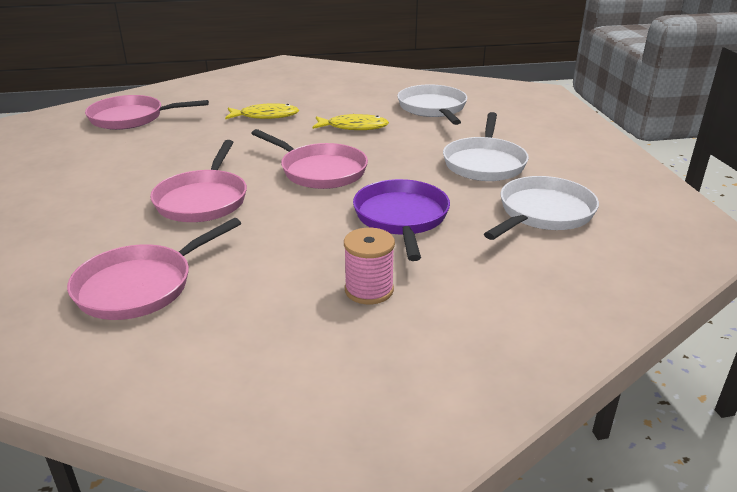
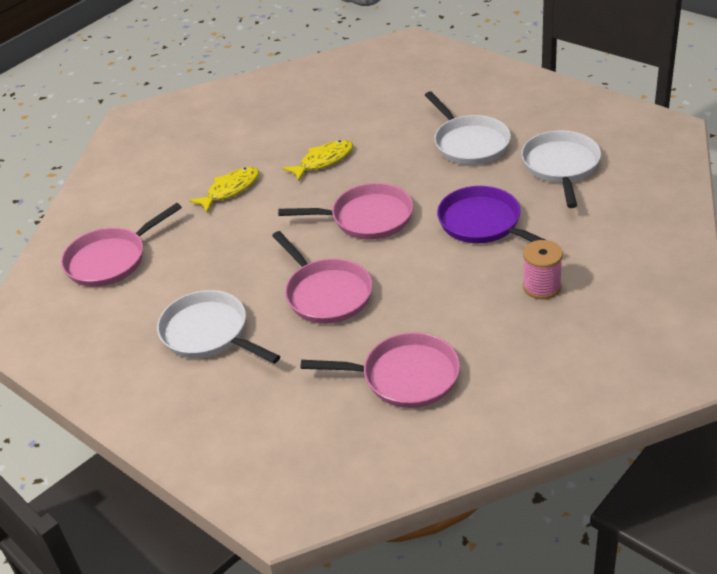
camera: 35 degrees left, 10 degrees up
pink pan [67,218,241,320] -> pink pan turned 90 degrees counterclockwise [300,332,460,408]
white pan [397,84,467,125] -> white pan moved to [157,290,280,364]

